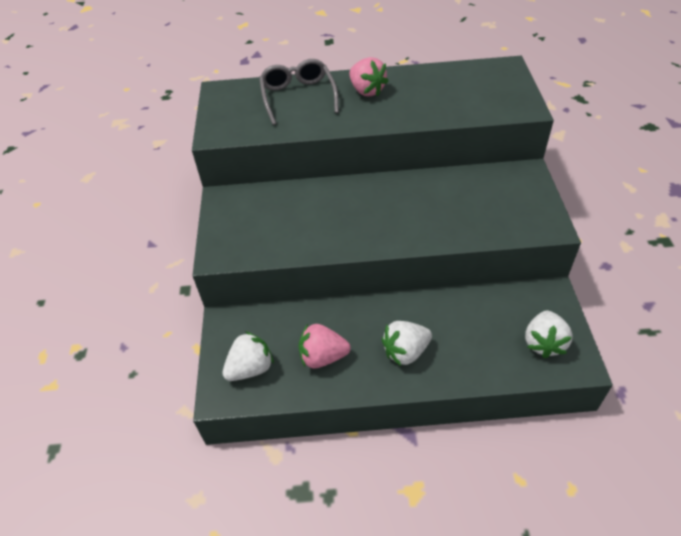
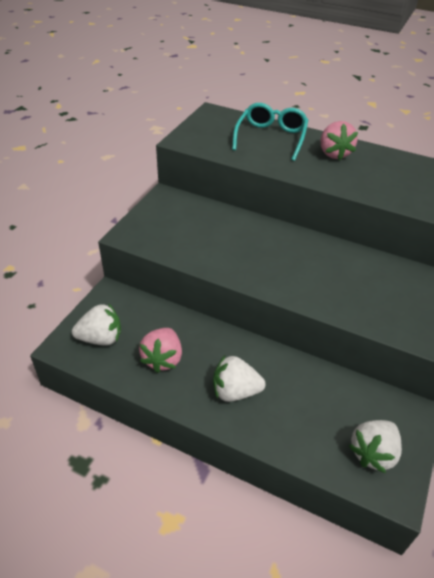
camera: 25 degrees right, 5 degrees down
grey glasses [259,59,339,125] -> turquoise glasses [232,103,308,161]
pink strawberry [299,324,351,369] -> pink strawberry turned 105 degrees counterclockwise [139,328,182,373]

